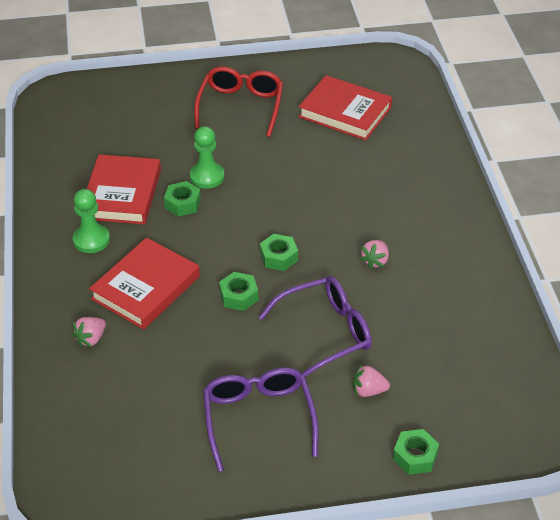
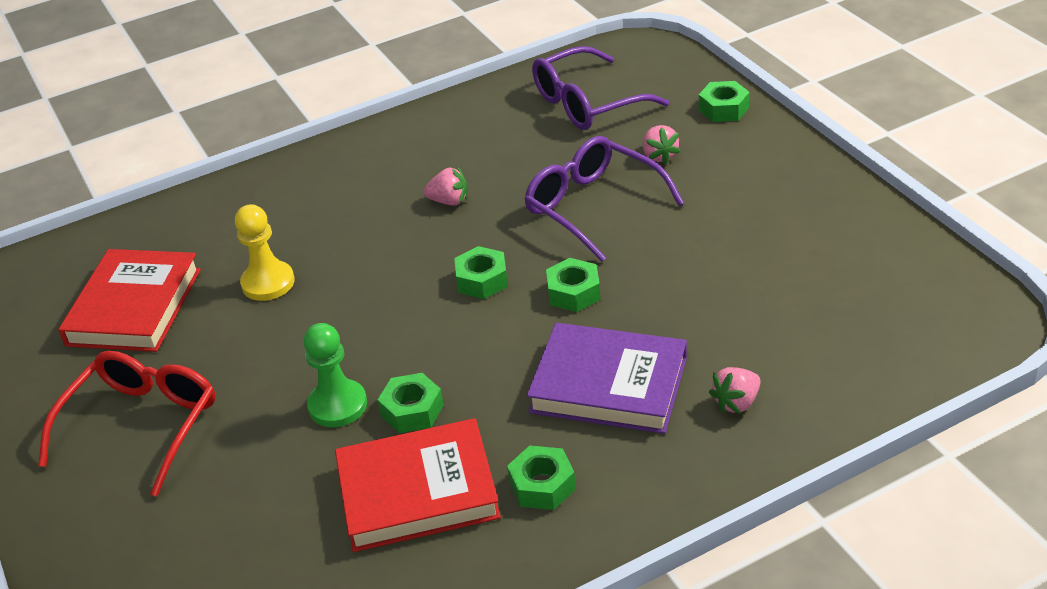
camera: 105 degrees left, 5 degrees down
pink strawberry [72,317,106,347] -> pink strawberry turned 120 degrees clockwise [709,367,761,414]
green pawn [73,189,110,253] -> green nut [507,445,576,510]
red book [89,238,200,330] -> purple book [527,323,687,434]
red glasses [194,67,283,137] -> red glasses turned 120 degrees clockwise [38,351,216,497]
purple glasses [203,367,318,472] -> purple glasses moved to [532,46,669,130]
none -> yellow pawn [235,204,295,301]

